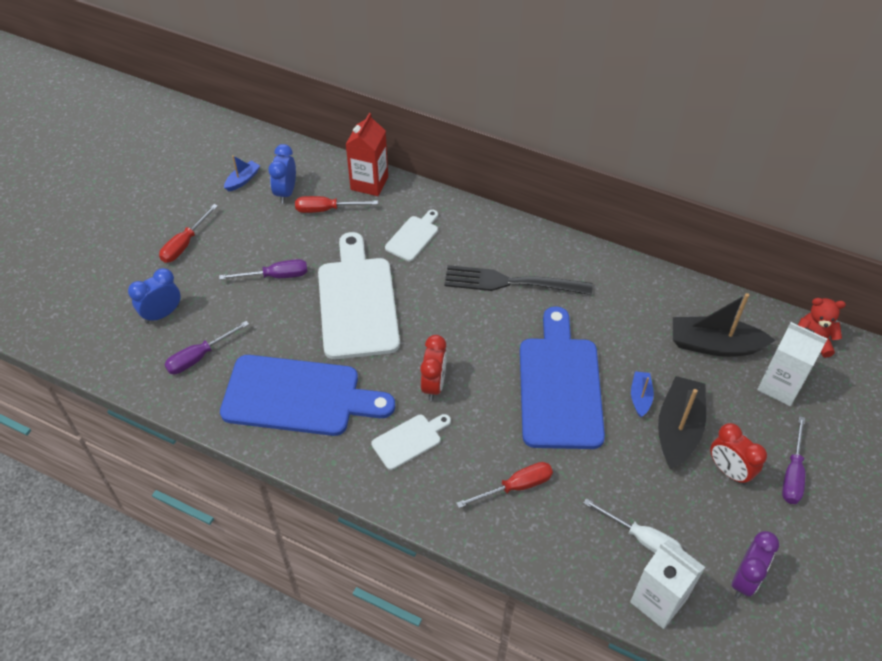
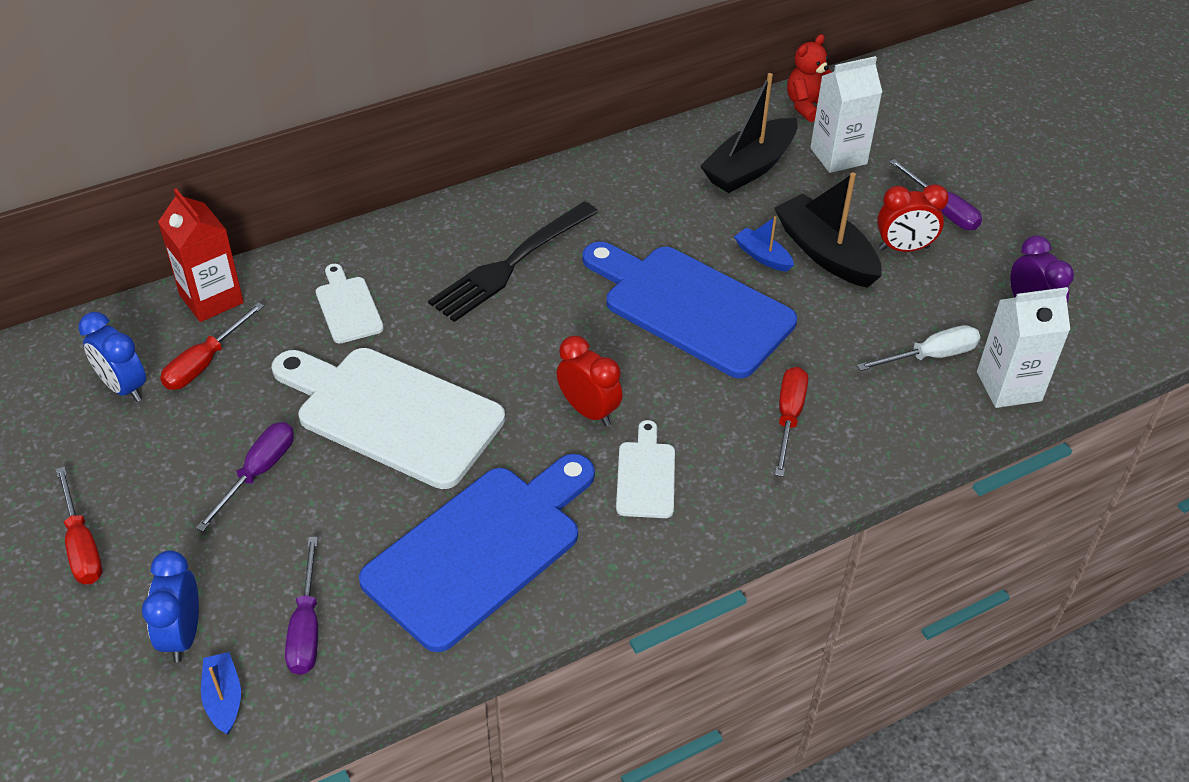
camera: 55 degrees left, 5 degrees down
blue boat [224,155,260,191] -> blue boat moved to [201,652,241,734]

